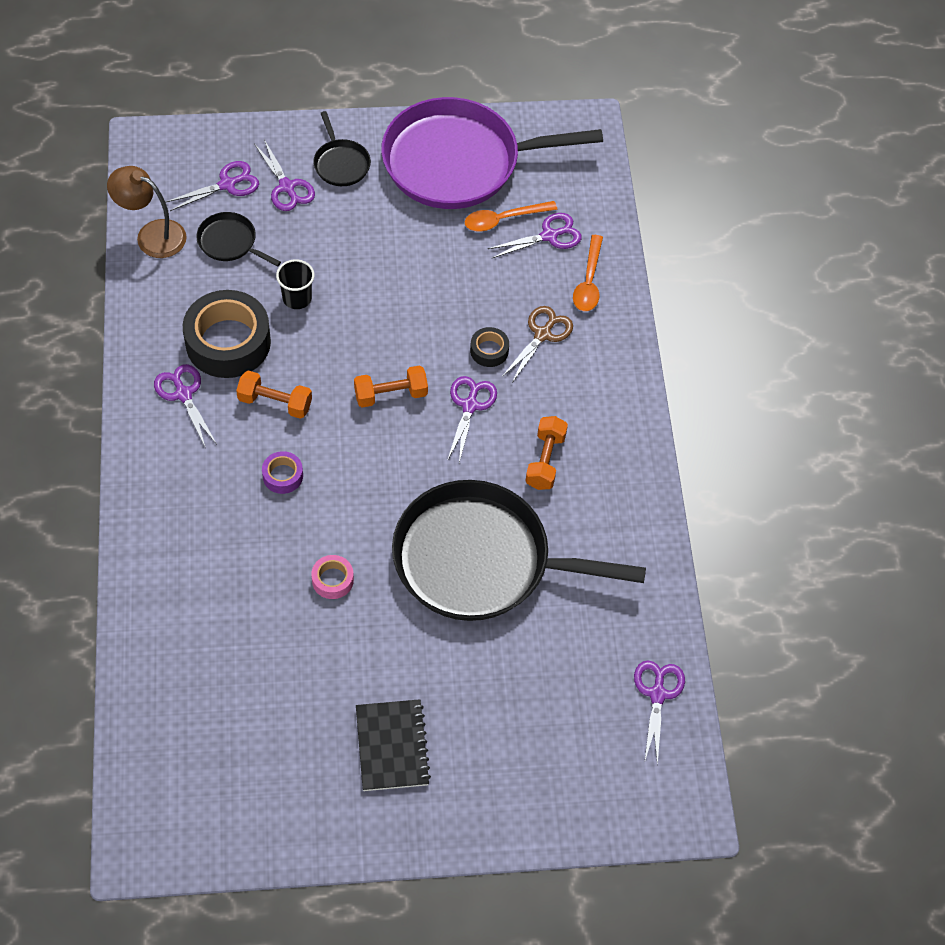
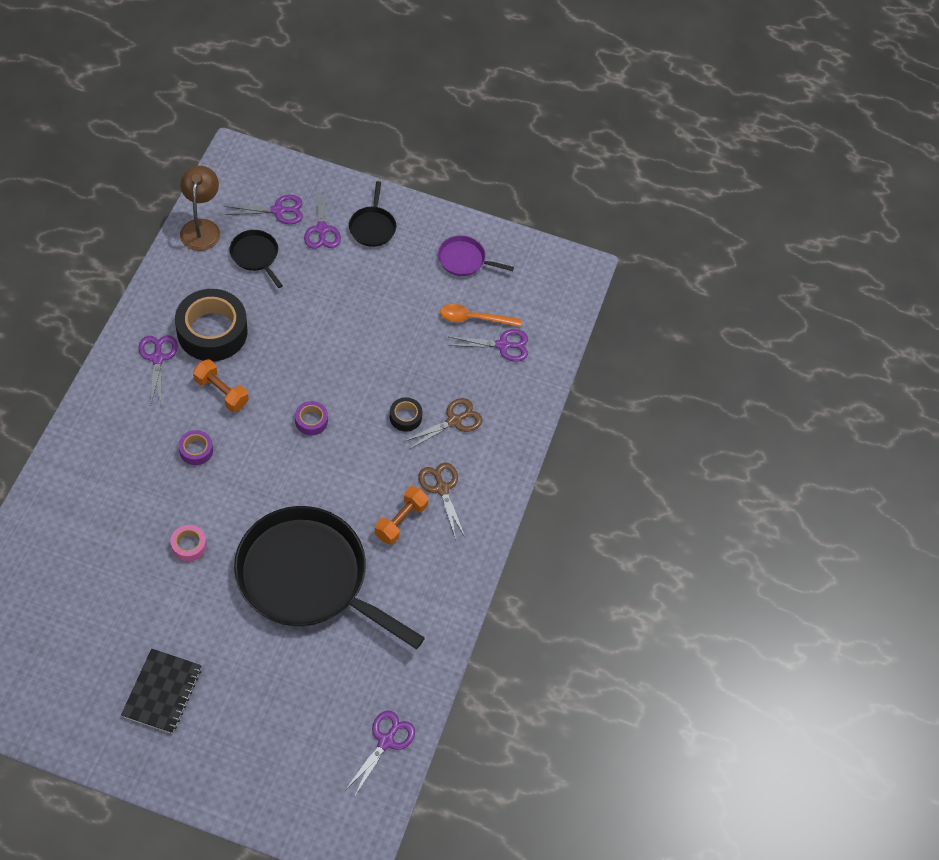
camera: 20 degrees right, 0 degrees up
brown lamp [107,166,187,258] -> brown lamp turned 45 degrees clockwise [180,166,220,251]
black cup [276,259,314,309] -> none
orange dumbbell [354,365,428,408] -> purple tape [295,401,328,435]
purple pan [381,97,603,209] -> purple pan [438,235,514,276], size x0.42
purple scissors [447,376,497,463] -> none
orange spoon [573,235,603,311] -> none
none -> brown scissors [418,463,465,540]

